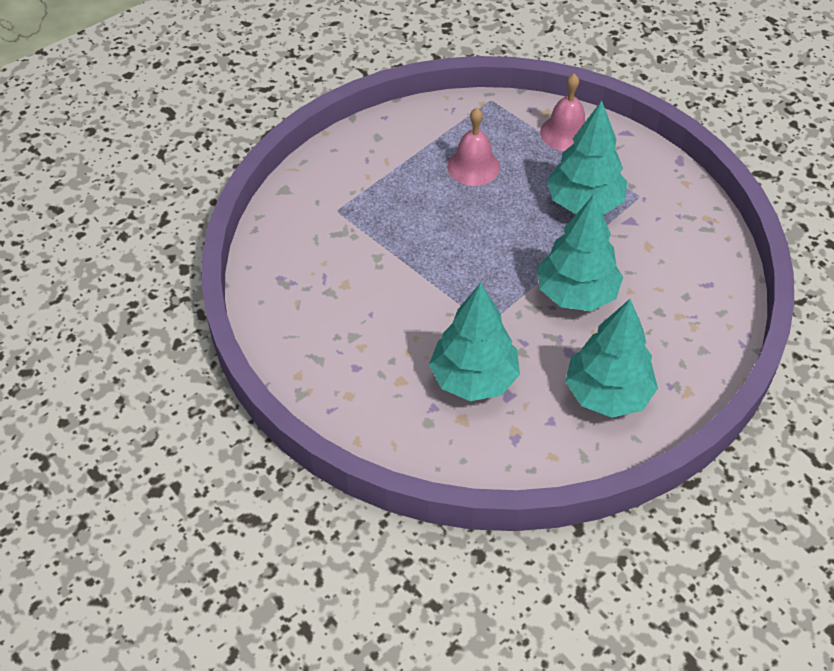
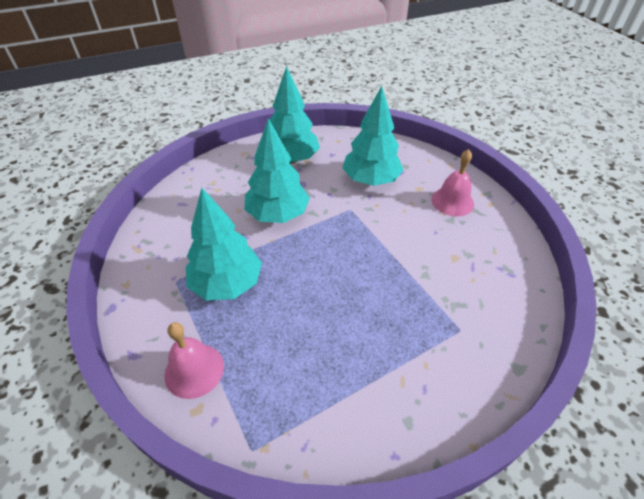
camera: 165 degrees left, 5 degrees down
pink bell [447,108,500,186] -> pink bell moved to [431,149,474,216]

